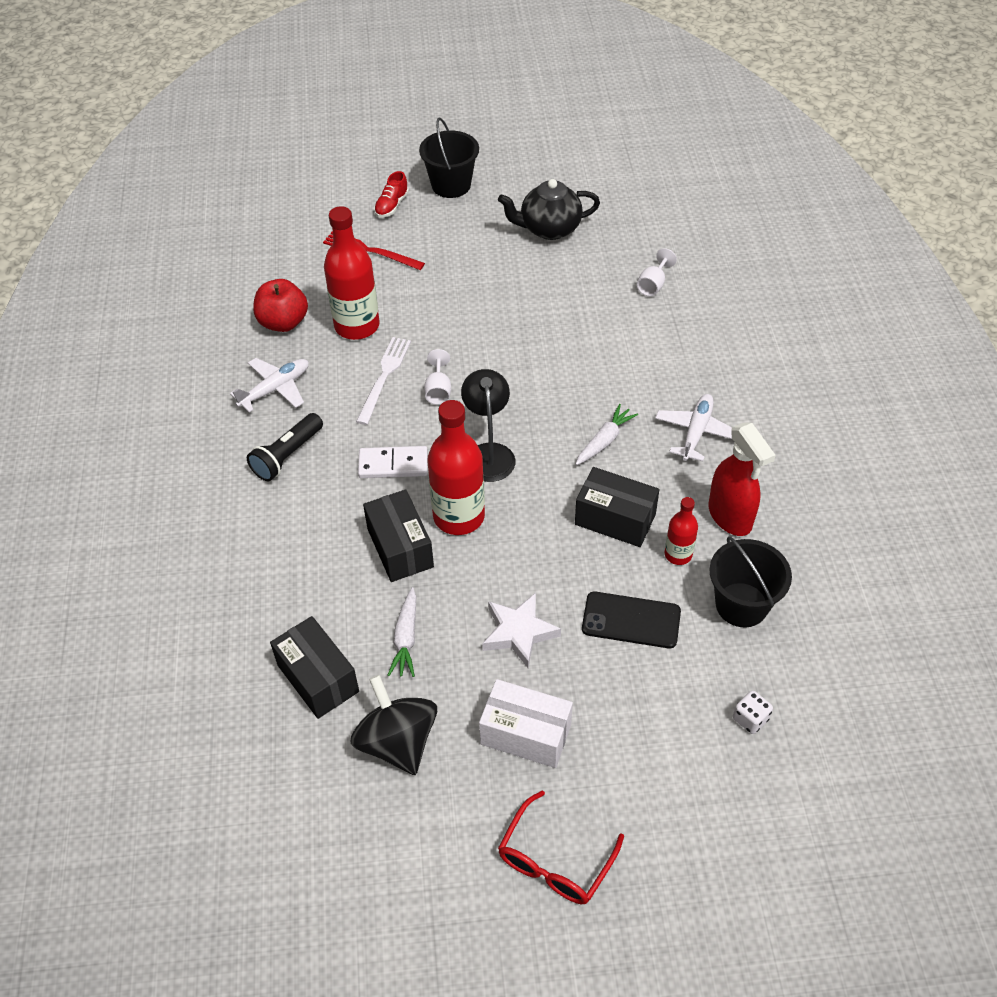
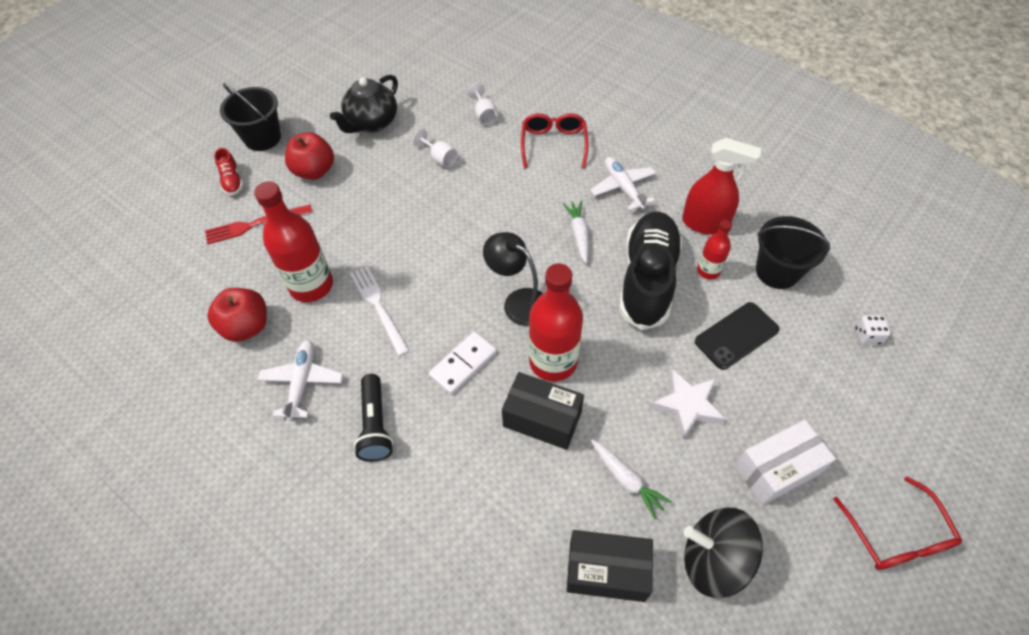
camera: 45 degrees left, 5 degrees up
white goblet [424,349,451,405] -> white goblet moved to [413,129,458,167]
black box [575,467,660,547] -> black shoe [619,212,683,330]
none -> red apple [285,132,334,180]
none -> red glasses [521,113,589,168]

